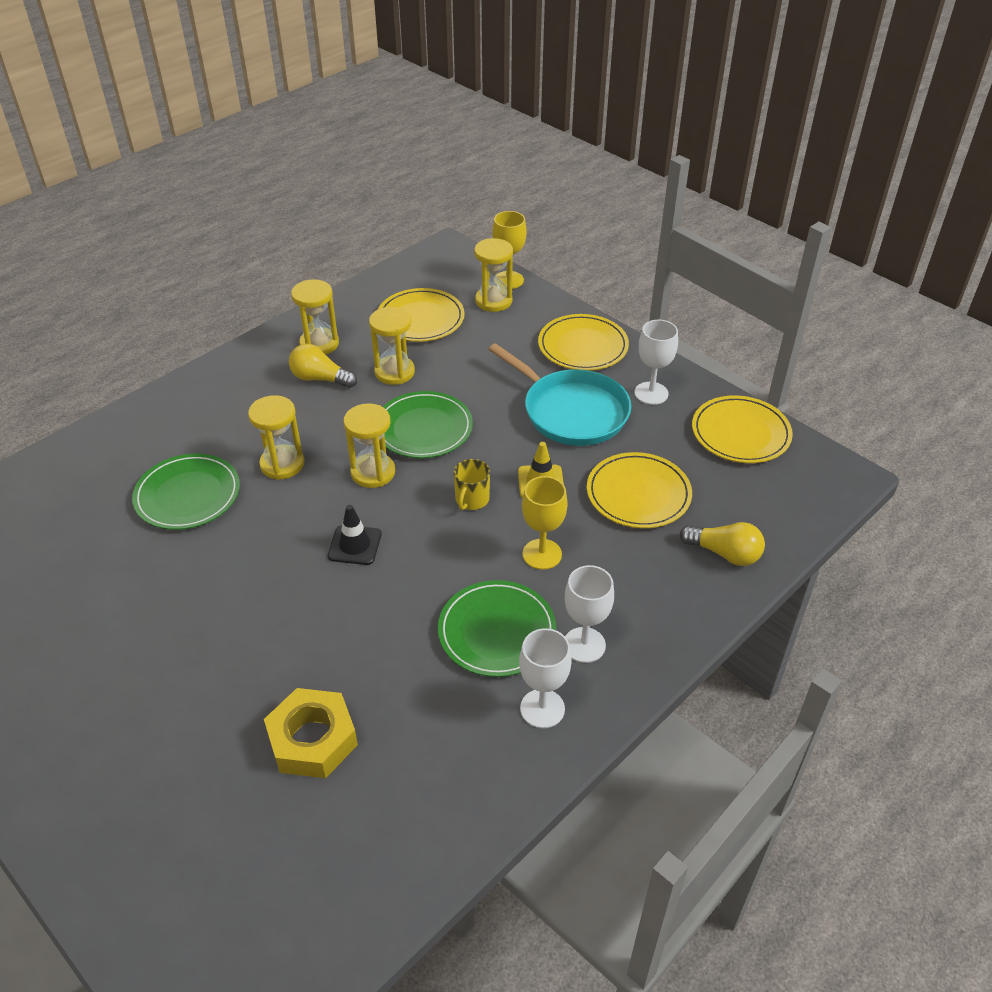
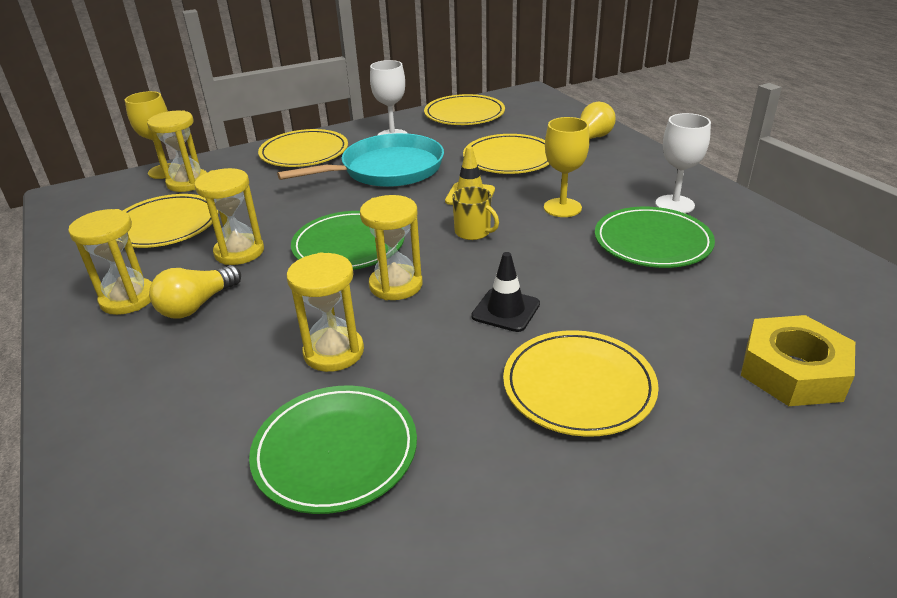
camera: 70 degrees left, 10 degrees down
white goblet [519,628,572,728] -> none
none -> yellow plate [503,330,659,437]

